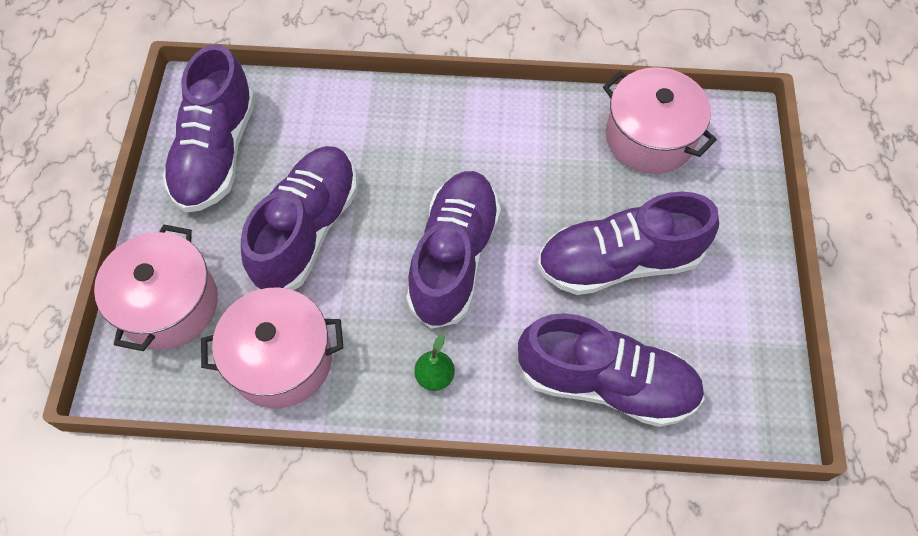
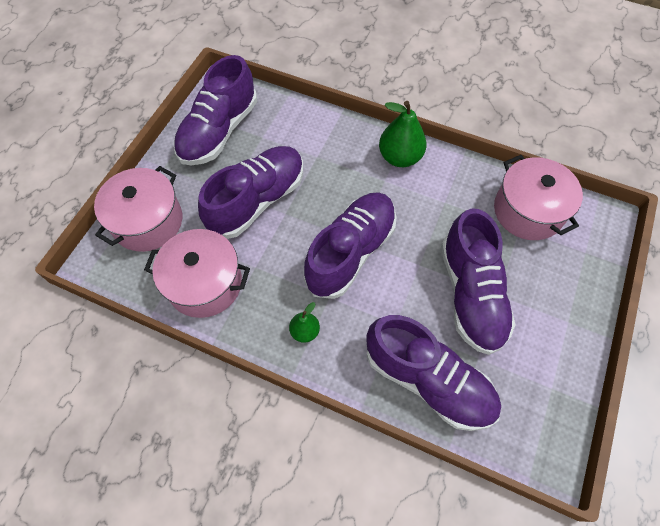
camera: 20 degrees right, 0 degrees up
purple shoe [537,191,719,295] -> purple shoe turned 105 degrees counterclockwise [441,208,516,355]
none -> green pear [379,101,427,167]

